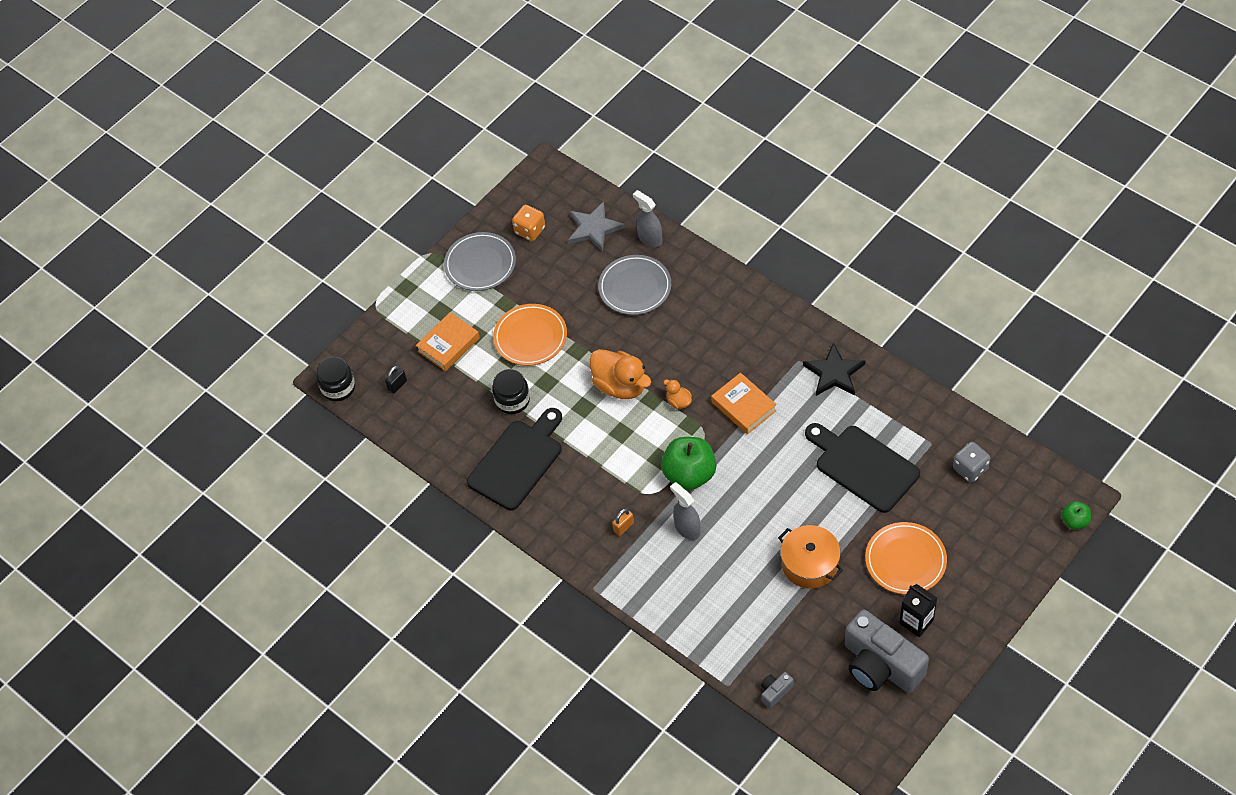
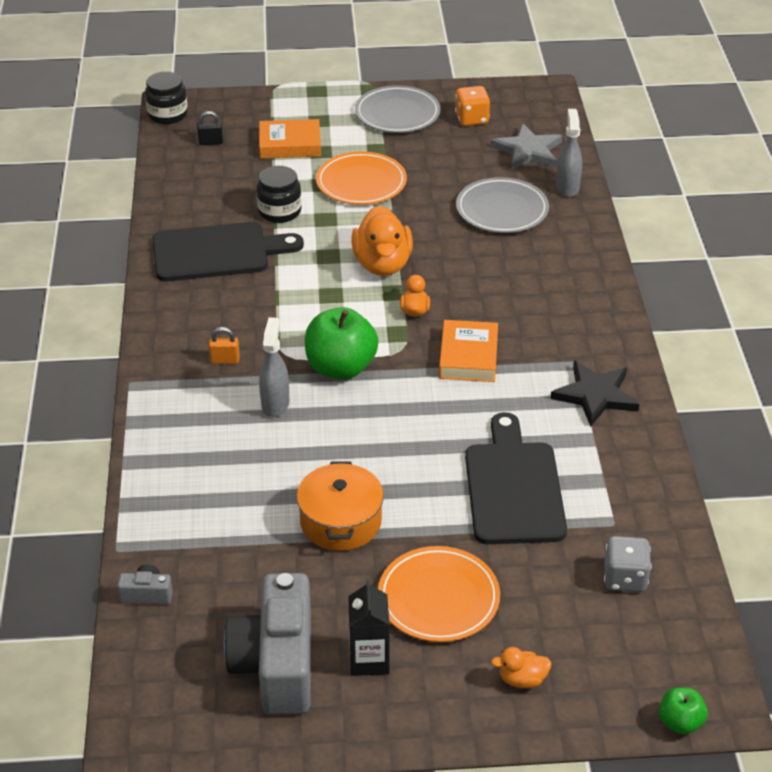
camera: 40 degrees right, 15 degrees down
none -> orange duck [491,647,552,688]

